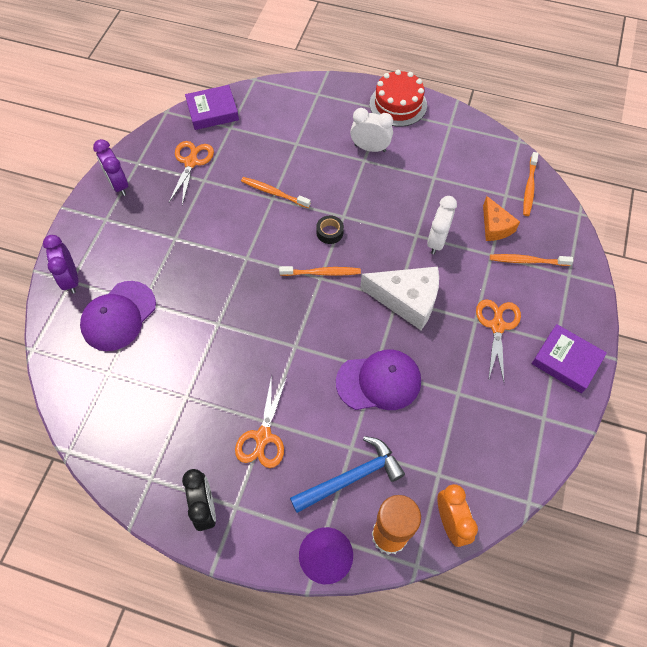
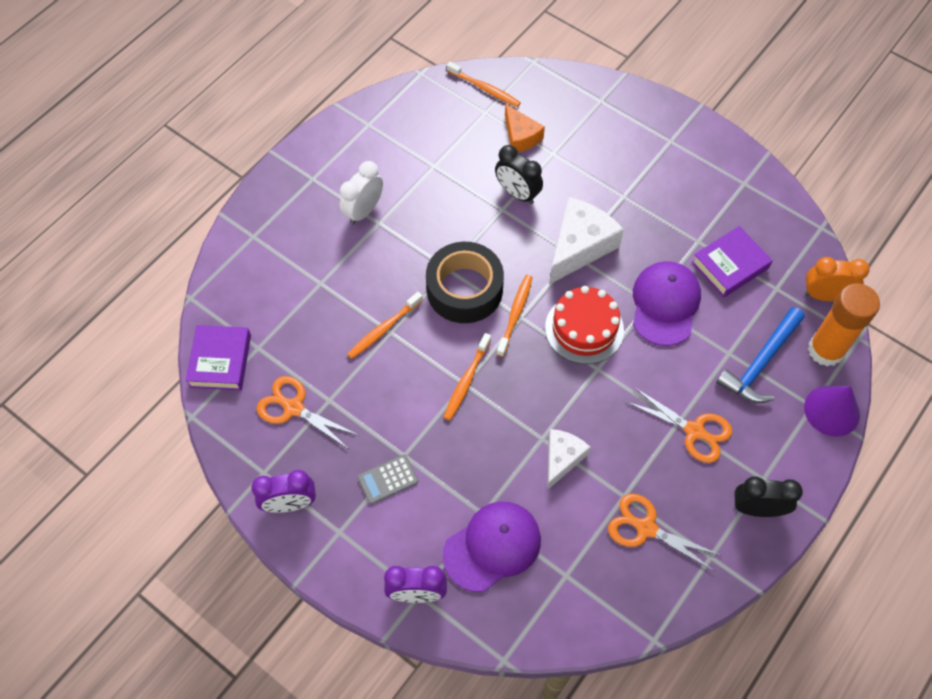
camera: 70 degrees left, 0 degrees up
purple cap [80,281,156,351] -> purple cap turned 90 degrees counterclockwise [443,501,541,592]
blue hammer [290,436,405,513] -> blue hammer turned 135 degrees counterclockwise [716,307,805,403]
black tape [316,215,344,244] -> black tape [426,242,504,323], size x2.35
red cake [370,70,427,127] -> red cake moved to [545,286,624,364]
white clock [427,196,457,254] -> black clock [495,145,543,204]
orange scissors [476,299,521,381] -> orange scissors moved to [608,494,722,572]
orange cheese [483,196,520,241] -> orange cheese turned 60 degrees clockwise [505,104,545,152]
orange toothbrush [490,254,573,266] -> orange toothbrush moved to [444,333,491,420]
purple book [532,324,607,394] -> purple book moved to [691,226,773,297]
none -> grey calculator [358,455,418,504]
none -> white cheese [547,429,591,490]

